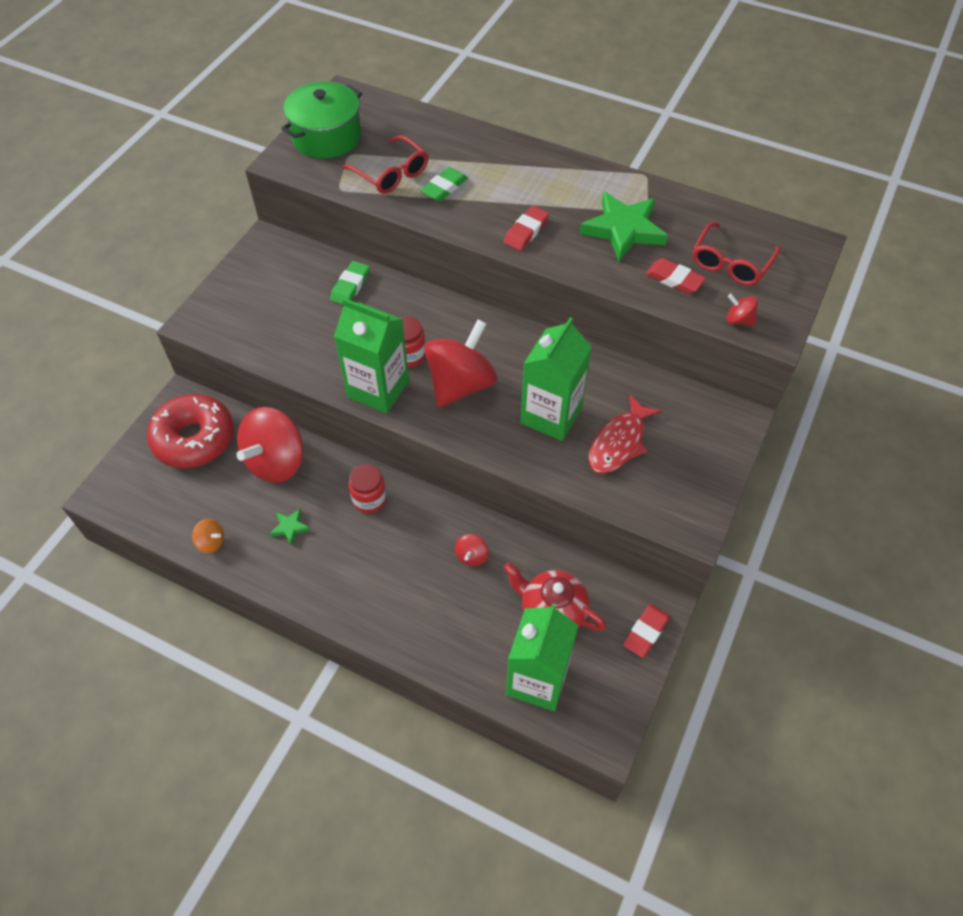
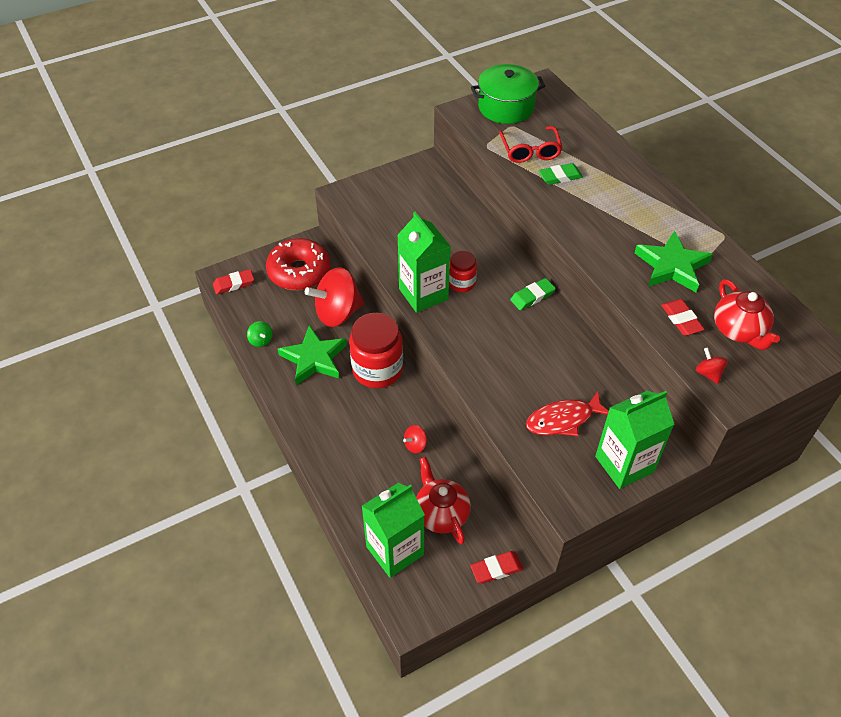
camera: 35 degrees right, 5 degrees down
orange spinning top [192,519,224,553] -> green spinning top [247,321,273,347]
green star [269,509,310,546] -> green star [278,325,347,385], size x2.24
green eraser [330,261,370,305] -> green eraser moved to [510,278,556,310]
red jar [348,464,387,513] -> red jar [349,313,403,388], size x1.84
red spinning top [424,319,497,408] -> none
red eraser [504,206,549,251] -> red eraser moved to [213,269,254,294]
green carton [520,317,592,441] -> green carton moved to [595,391,674,489]
red glasses [693,222,780,286] -> red teapot [714,279,780,350]

